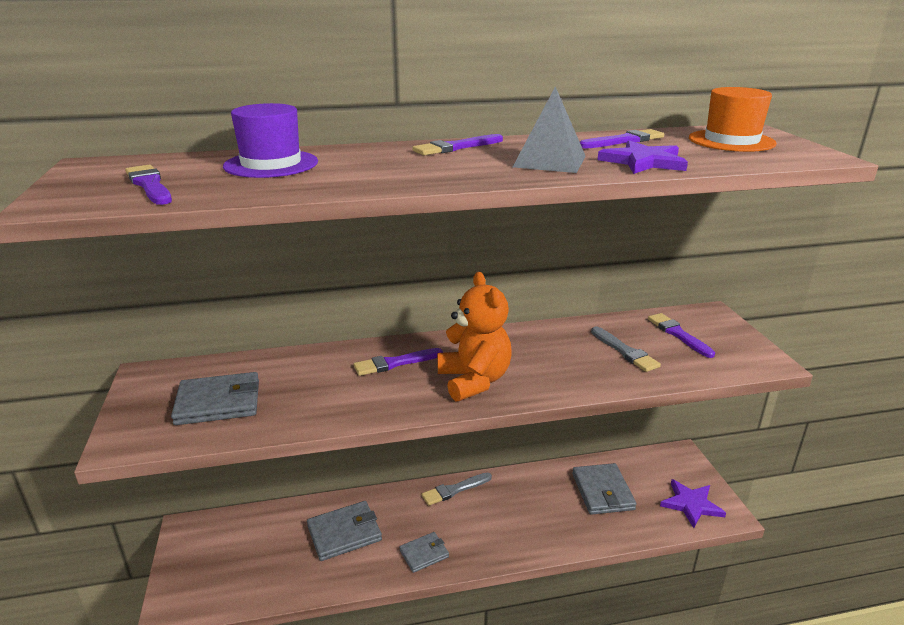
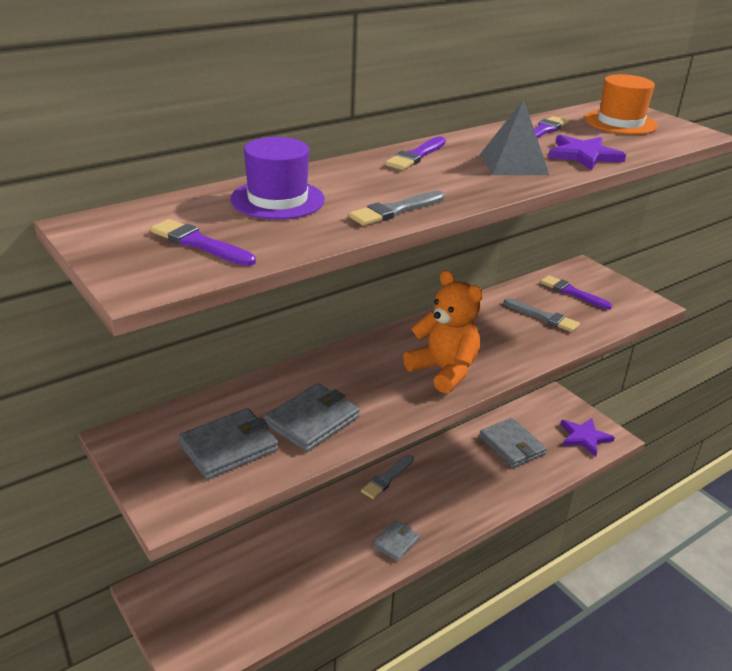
camera: 25 degrees left, 5 degrees up
grey wallet [307,501,382,561] -> grey wallet moved to [265,383,360,452]
purple brush [354,348,443,376] -> none
none -> grey brush [349,191,445,226]

